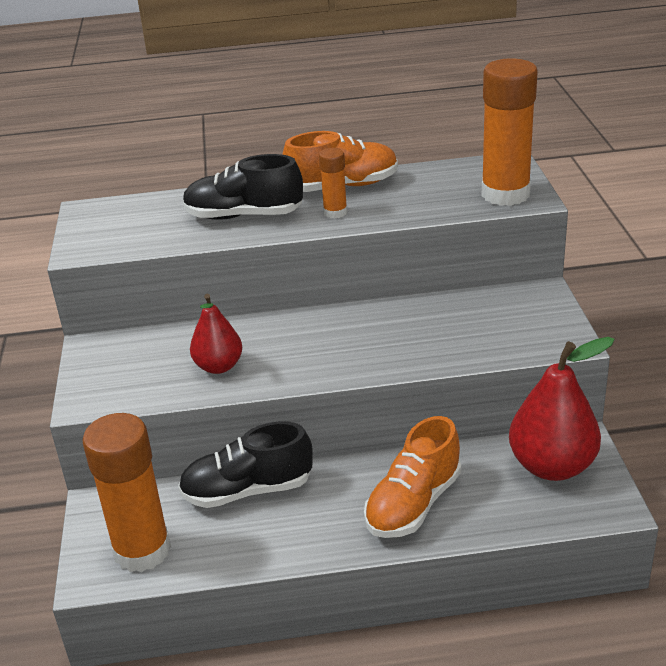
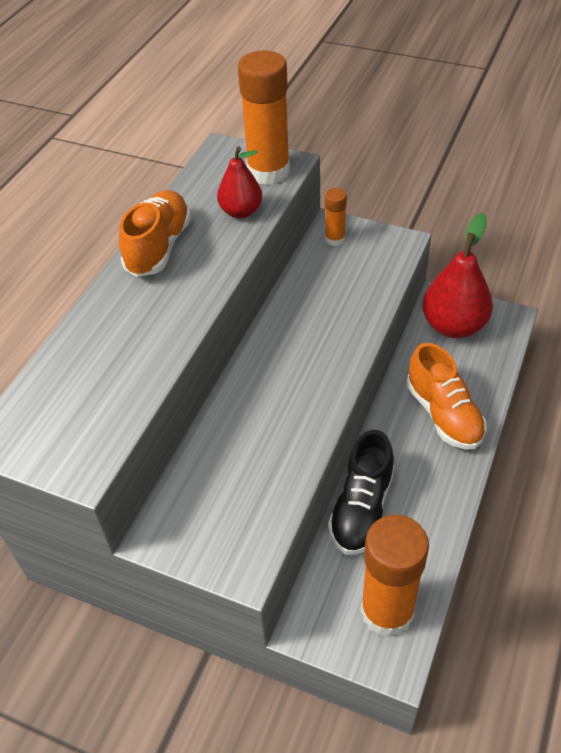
camera: 60 degrees left, 15 degrees up
black shoe [183,154,303,220] -> none
red pear [190,294,242,374] -> red pear moved to [217,146,262,218]
orange glue stick [319,148,347,218] -> orange glue stick moved to [325,188,347,246]

